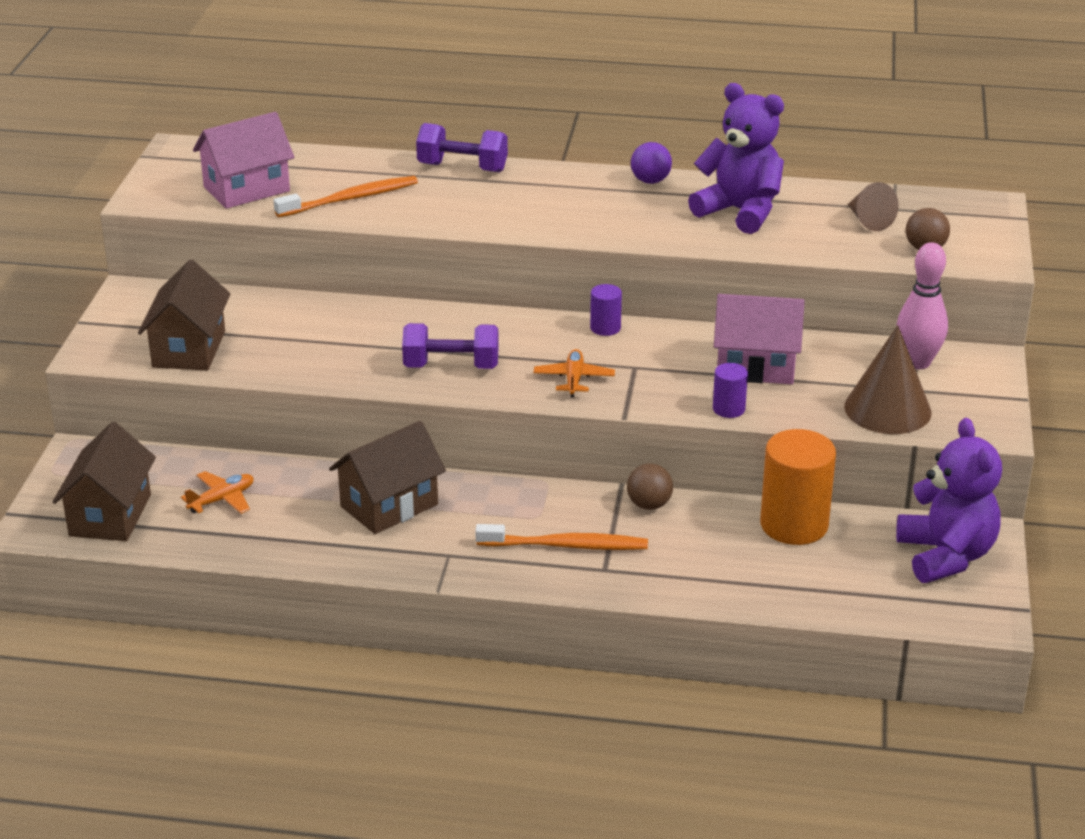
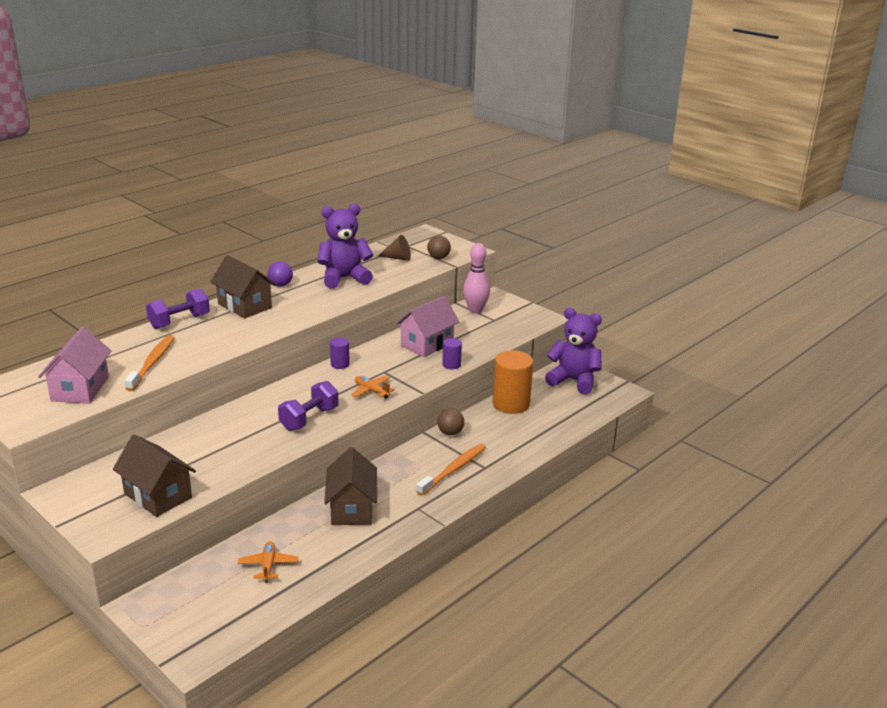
camera: 55 degrees left, 5 degrees down
brown house [53,422,156,541] -> brown house moved to [210,255,276,318]
brown cone [844,325,932,434] -> none

